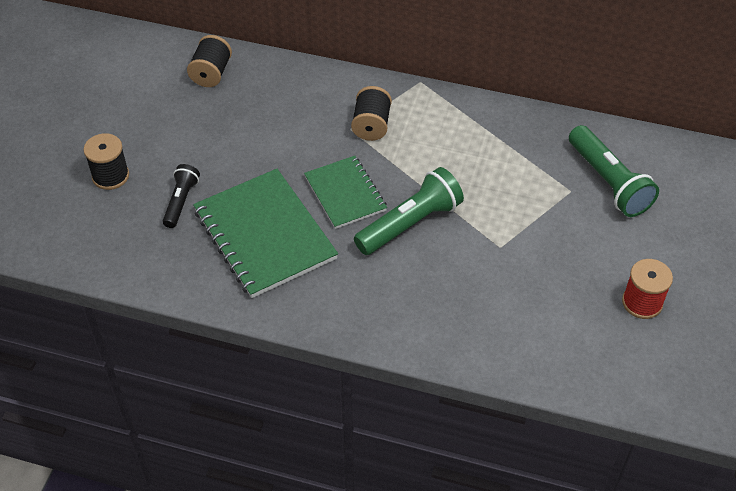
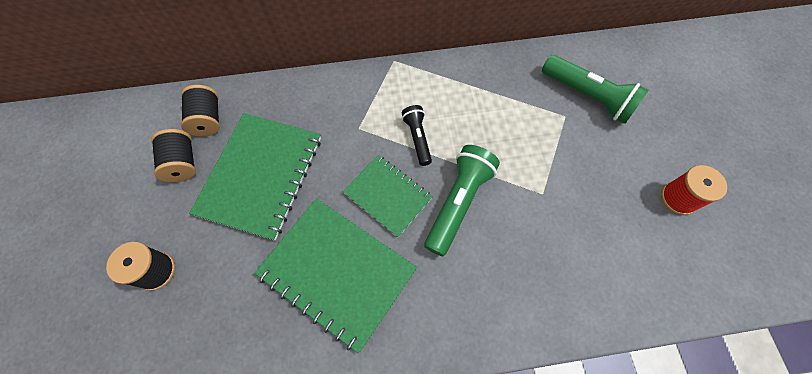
camera: 25 degrees left, 15 degrees up
black flashlight [163,164,200,228] -> black flashlight moved to [402,105,432,166]
black spool [351,86,392,141] -> black spool moved to [151,129,196,182]
none -> green notebook [189,113,321,241]

